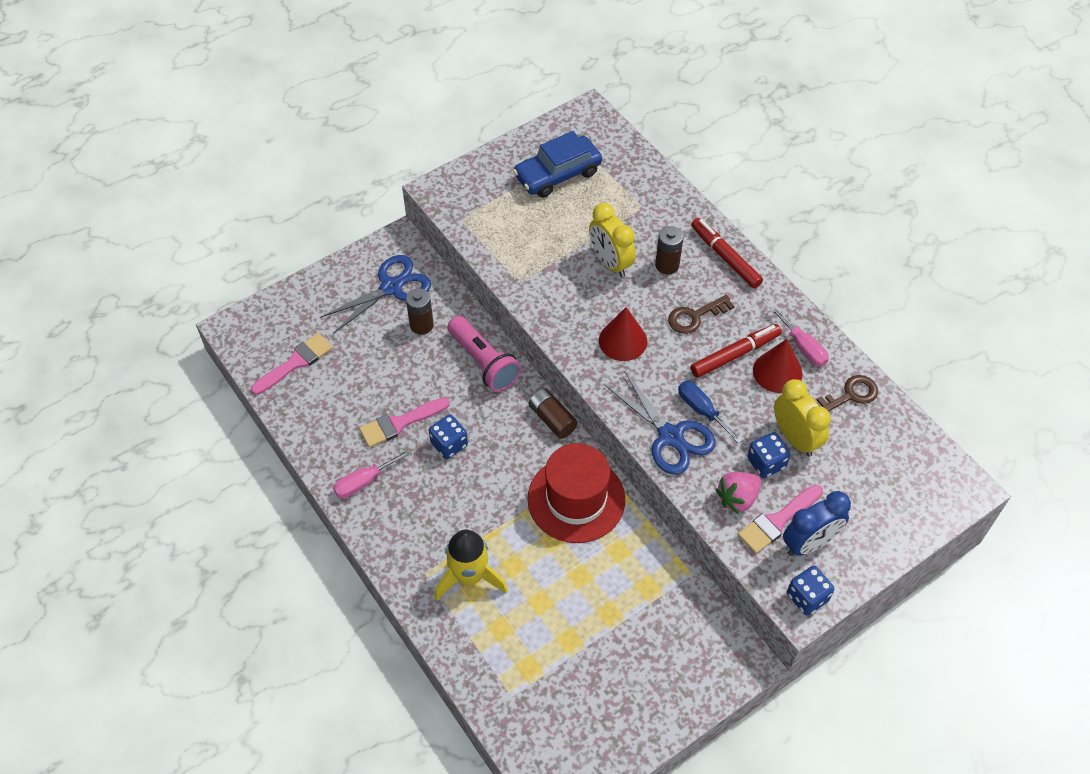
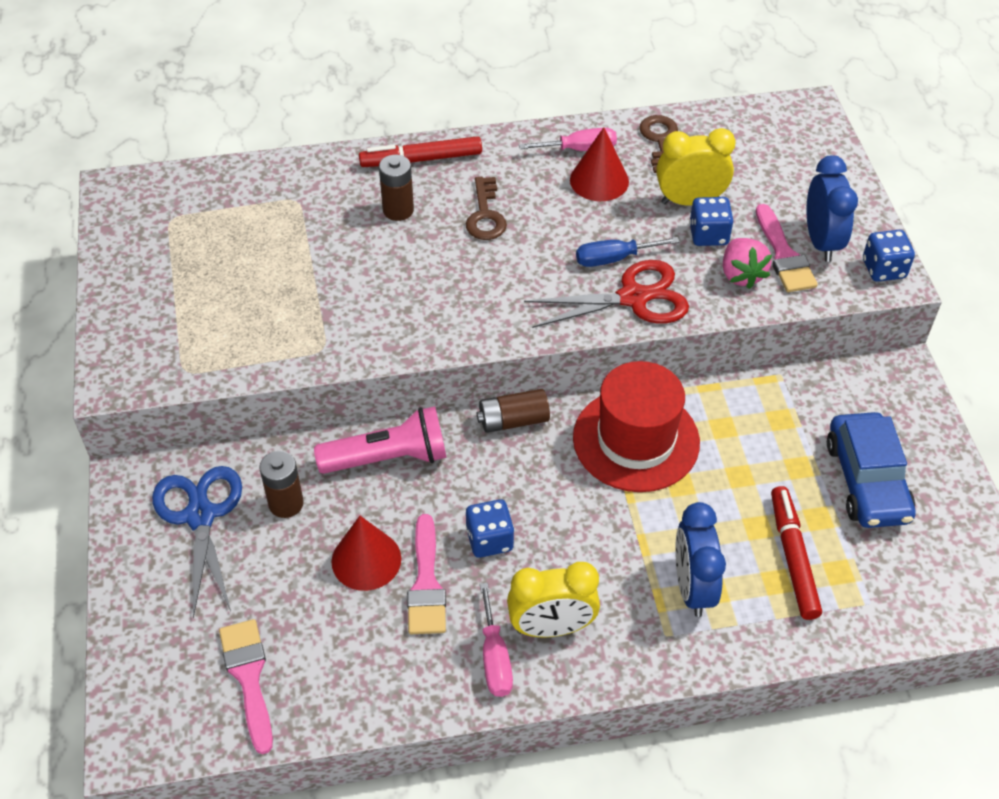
camera: 65 degrees left, 5 degrees down
yellow rocket [435,530,508,601] -> blue clock [675,502,726,617]
blue car [513,131,602,198] -> blue car moved to [827,412,916,528]
yellow clock [589,203,636,277] -> yellow clock moved to [507,562,600,637]
red cone [599,307,647,361] -> red cone moved to [332,516,401,591]
blue scissors [605,371,716,475] -> red scissors [524,260,689,328]
red marker [691,324,782,378] -> red marker moved to [771,486,822,620]

